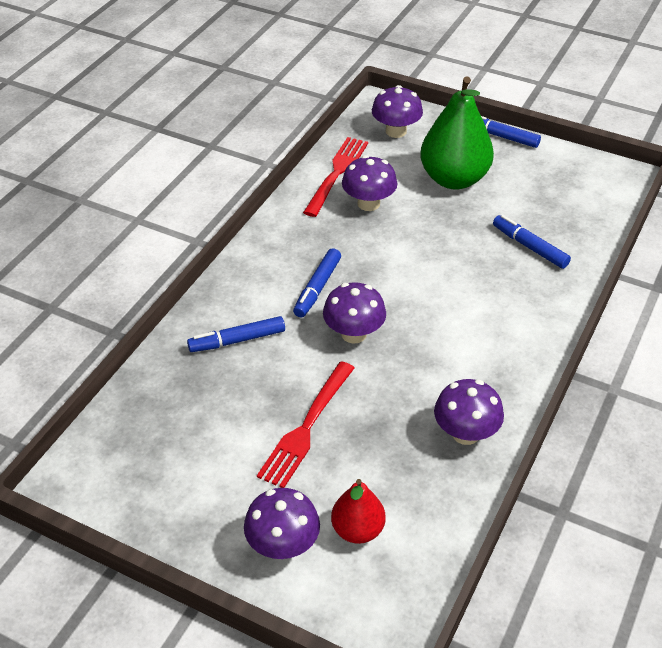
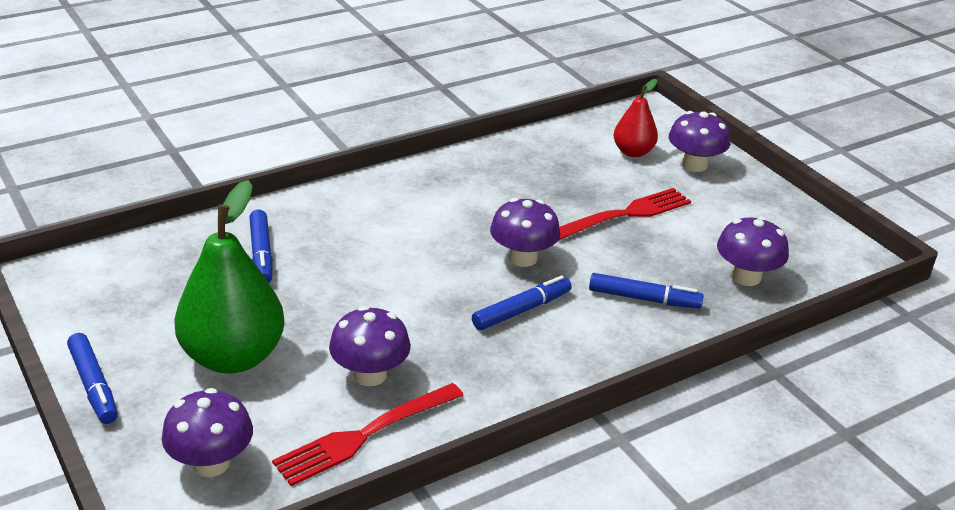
camera: 150 degrees left, 10 degrees down
purple mushroom [434,379,504,445] -> purple mushroom moved to [717,216,789,286]

